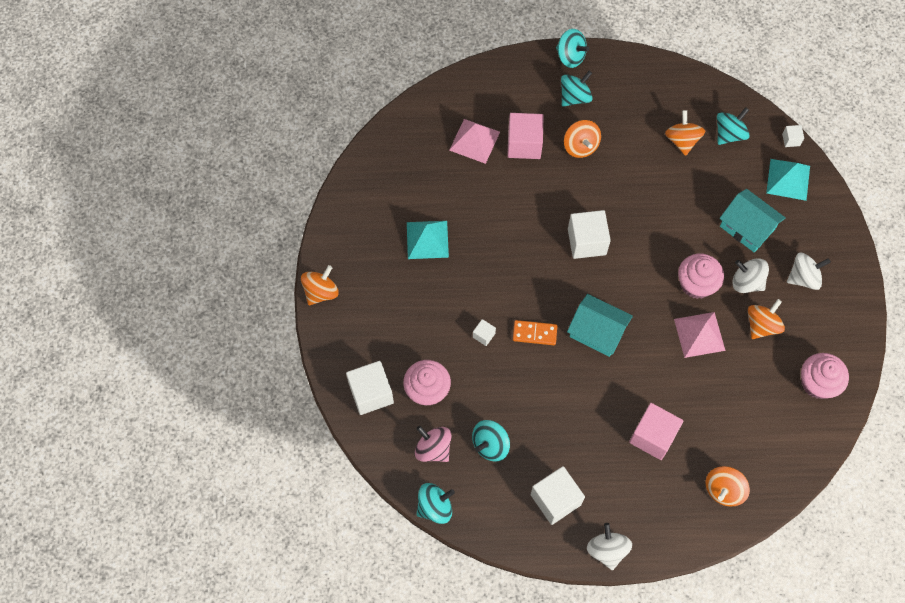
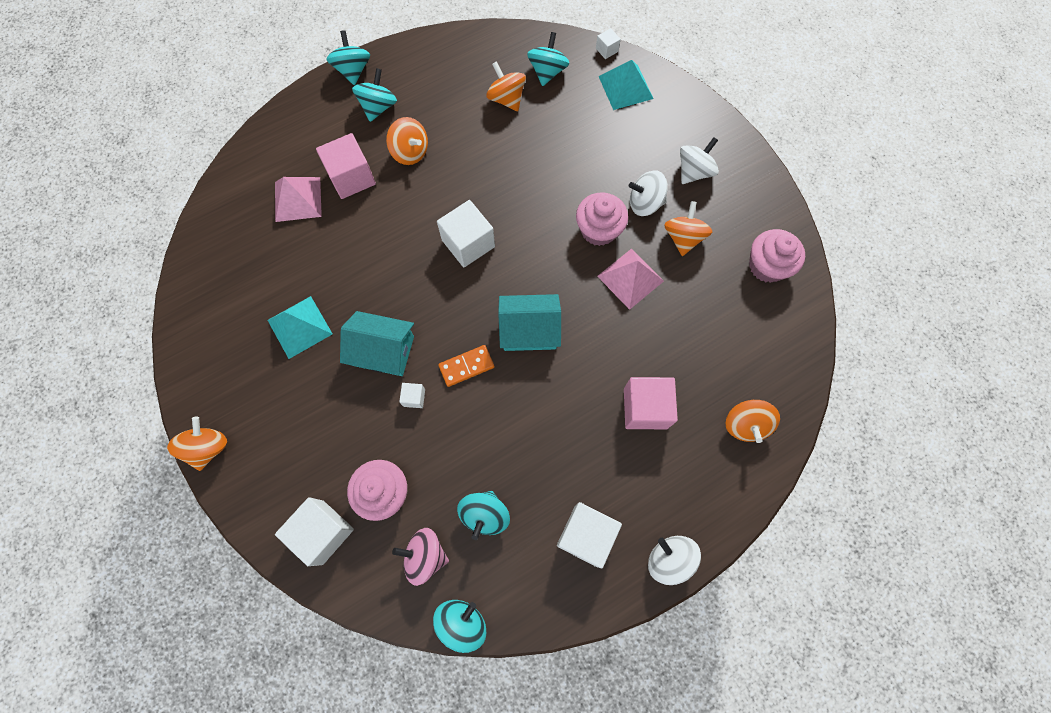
camera: 30 degrees left, 5 degrees up
turquoise spinning top [556,29,589,68] -> turquoise spinning top turned 105 degrees counterclockwise [326,30,370,85]
turquoise house [720,189,785,252] -> turquoise house moved to [340,311,414,376]

